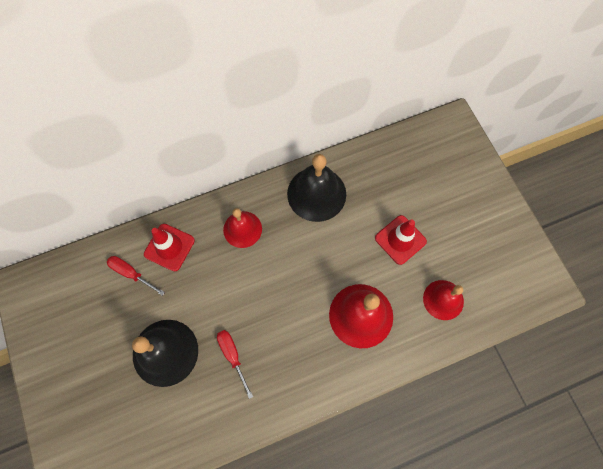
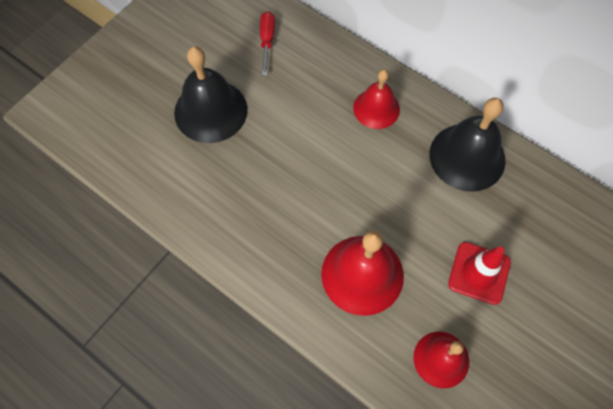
camera: 60 degrees right, 5 degrees down
red traffic cone [144,224,195,271] -> none
red screwdriver [217,330,253,399] -> none

